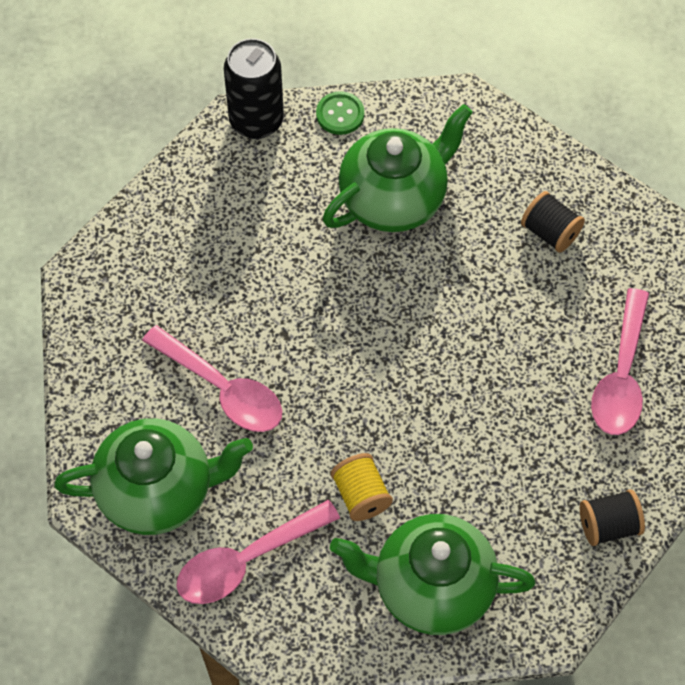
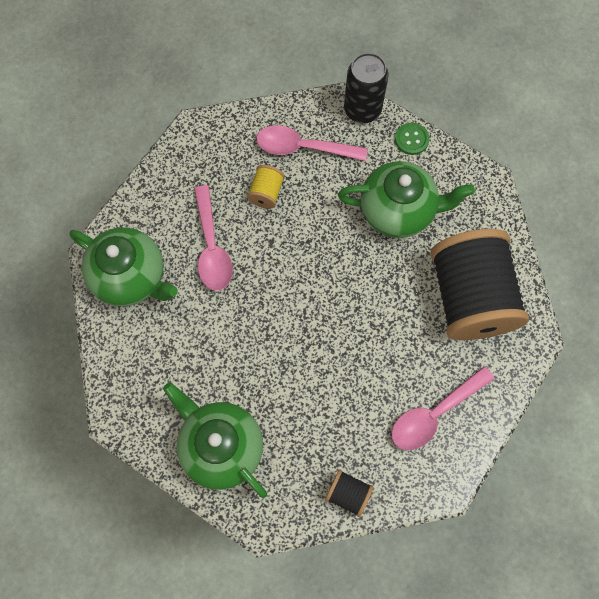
camera: 40 degrees right, 10 degrees up
pink spoon [176,500,340,604] -> pink spoon moved to [257,125,368,161]
yellow spool [331,453,393,521] -> yellow spool moved to [247,165,285,209]
black spool [521,191,585,253] -> black spool [430,229,529,340], size x2.50

